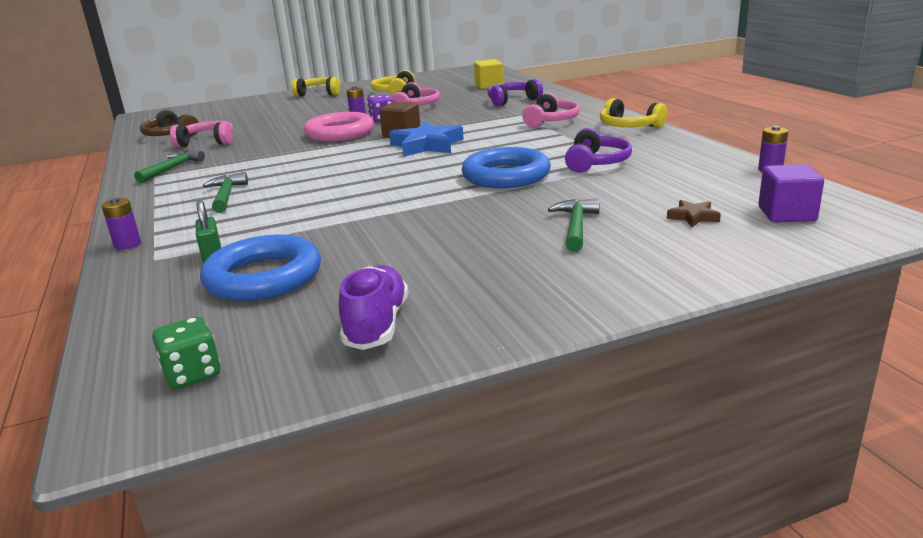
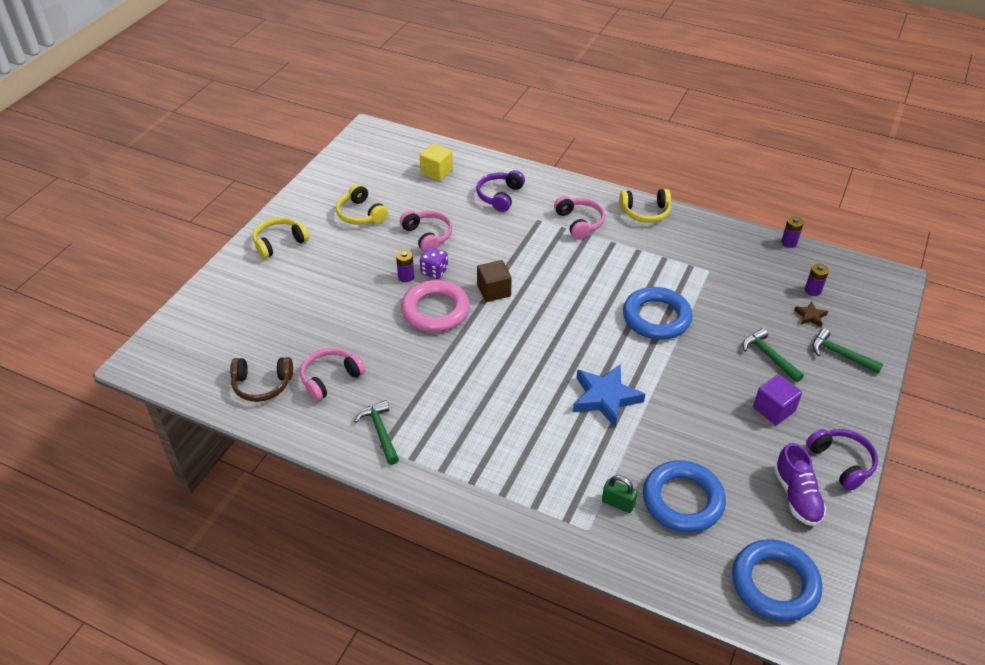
camera: 45 degrees left, 20 degrees up
purple battery [101,198,141,250] -> purple battery moved to [805,263,829,296]
green dice [152,317,221,389] -> blue ring [732,539,822,622]
green hammer [203,172,248,213] -> green hammer moved to [812,328,883,374]
purple shoe [339,265,408,350] -> purple shoe turned 150 degrees counterclockwise [774,443,827,526]
blue star [389,122,464,157] -> blue star moved to [573,365,645,428]
purple headphones [565,128,632,173] -> purple headphones moved to [806,429,878,491]
purple cube [758,164,824,222] -> purple cube moved to [753,374,802,425]

